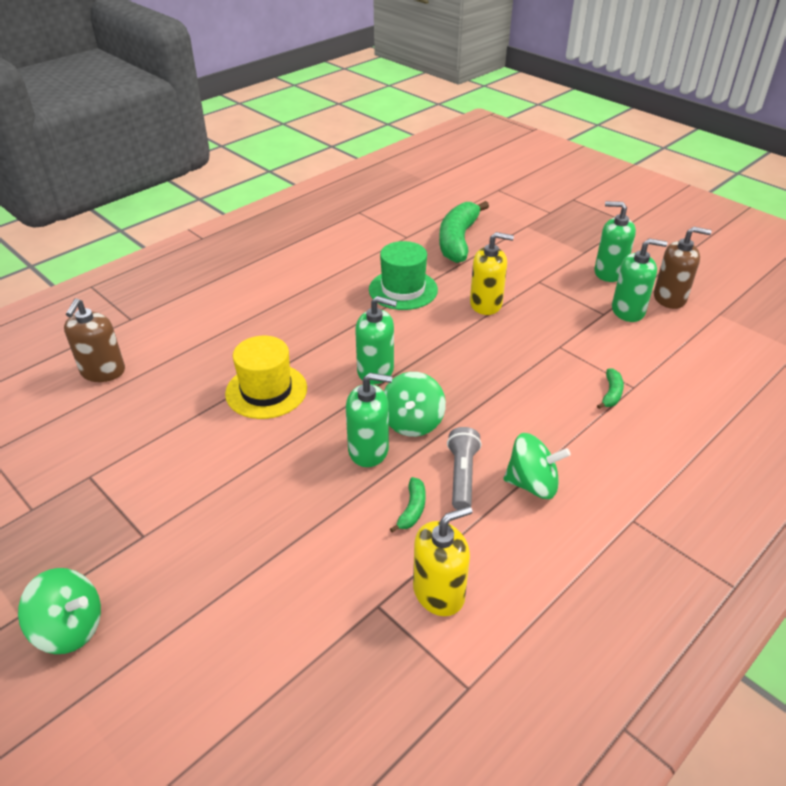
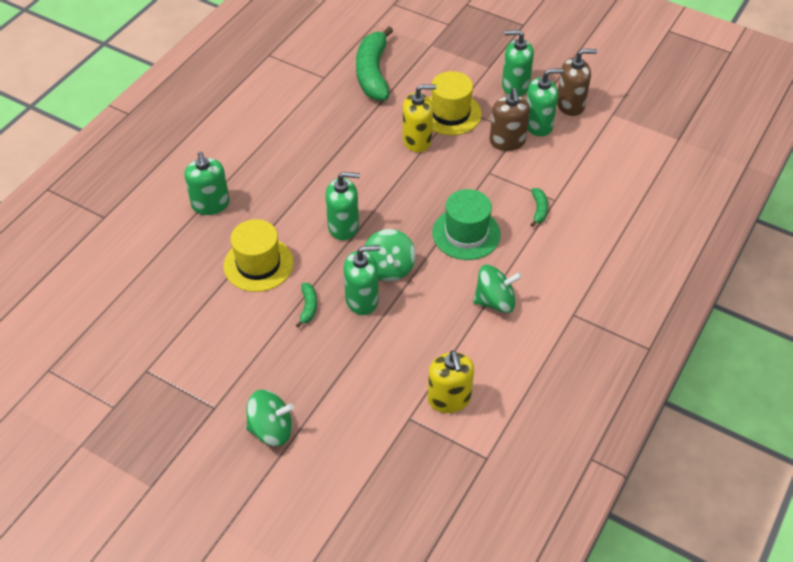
camera: 15 degrees left, 10 degrees up
green spinning top [18,568,101,654] -> green spinning top moved to [246,390,294,446]
brown soap dispenser [64,298,125,382] -> brown soap dispenser moved to [490,88,530,151]
green hat [369,241,438,310] -> green hat moved to [432,189,501,260]
green banana [390,477,426,533] -> green banana moved to [296,283,317,327]
yellow soap dispenser [413,506,473,616] -> yellow soap dispenser turned 120 degrees clockwise [428,350,474,413]
grey flashlight [447,427,481,510] -> none
none -> green soap dispenser [184,152,230,215]
none -> yellow hat [429,71,482,135]

